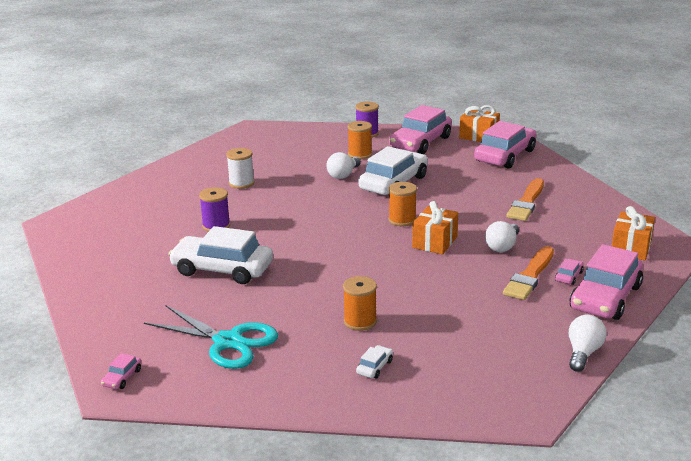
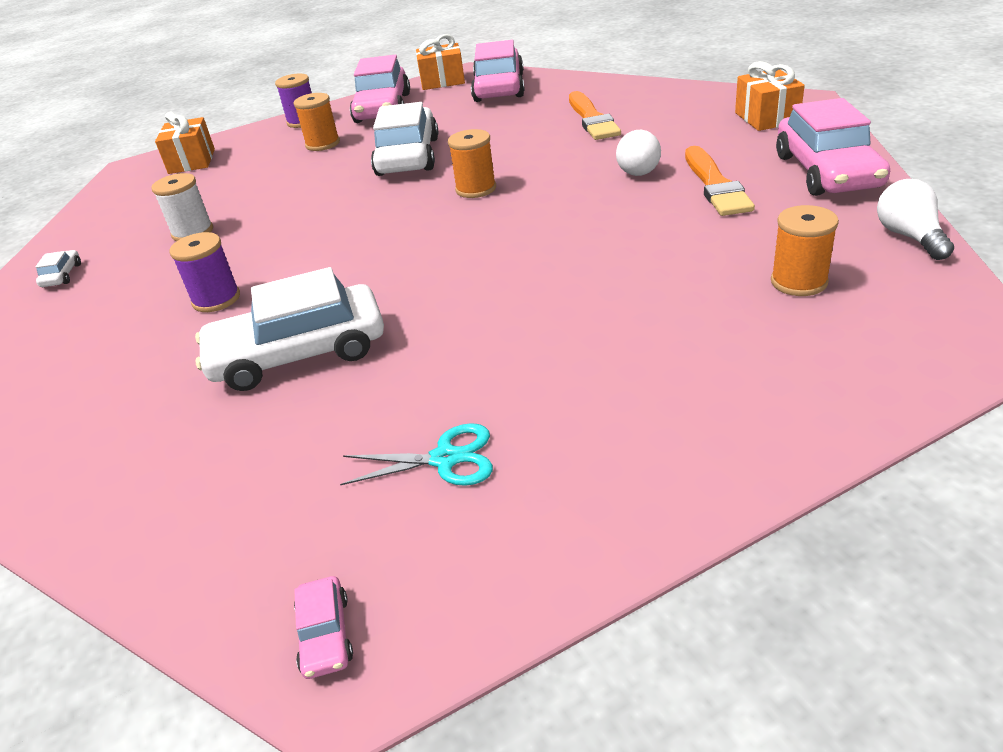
camera: 30 degrees left, 10 degrees up
turquoise scissors [144,305,278,369] -> turquoise scissors [340,423,493,486], size x0.57
white light bulb [327,152,361,179] -> none
orange spool [343,276,377,331] -> orange spool moved to [771,205,839,296]
white car [356,345,393,378] -> white car moved to [35,250,81,287]
orange gift [412,201,458,254] -> orange gift moved to [155,111,215,174]
pink car [555,259,584,285] -> none

